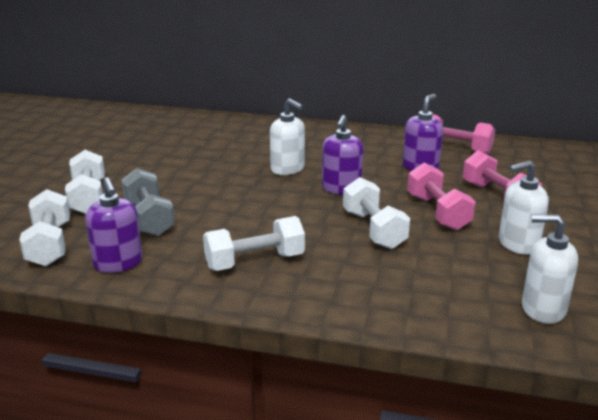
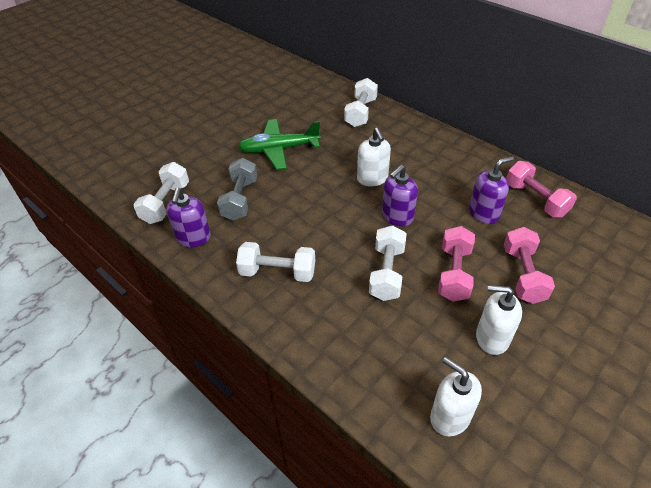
camera: 30 degrees right, 20 degrees up
white dumbbell [65,150,105,214] -> white dumbbell moved to [344,78,378,127]
none -> green plane [238,119,321,170]

